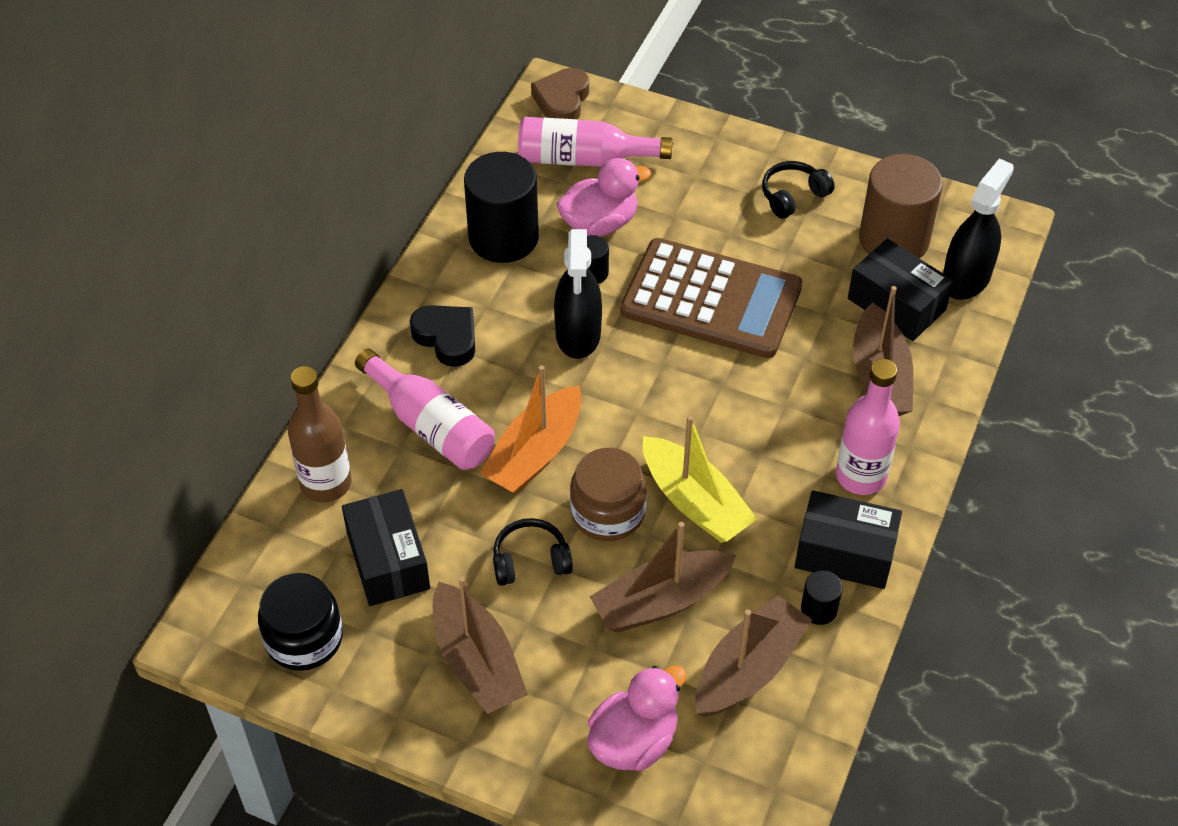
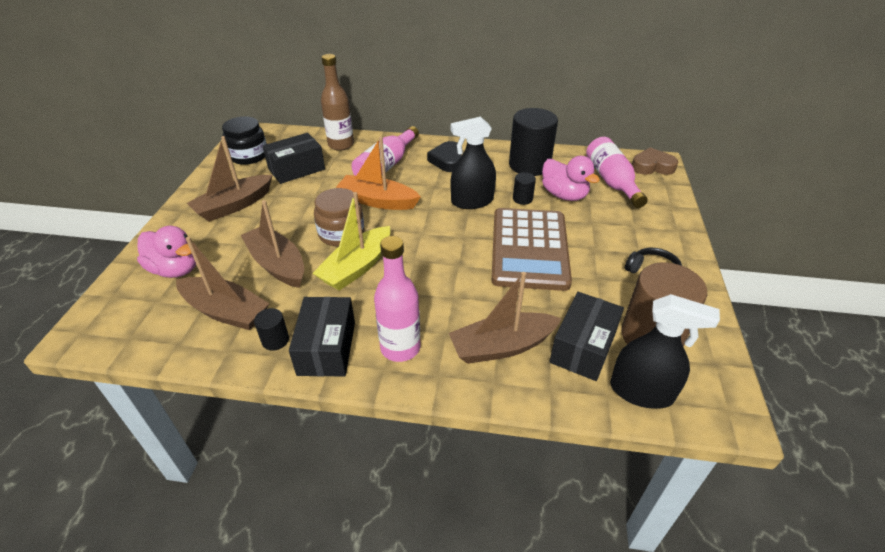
camera: 75 degrees right, 10 degrees down
black heart [410,305,475,367] -> black heart turned 150 degrees clockwise [427,141,462,172]
black headphones [493,518,573,586] -> none

